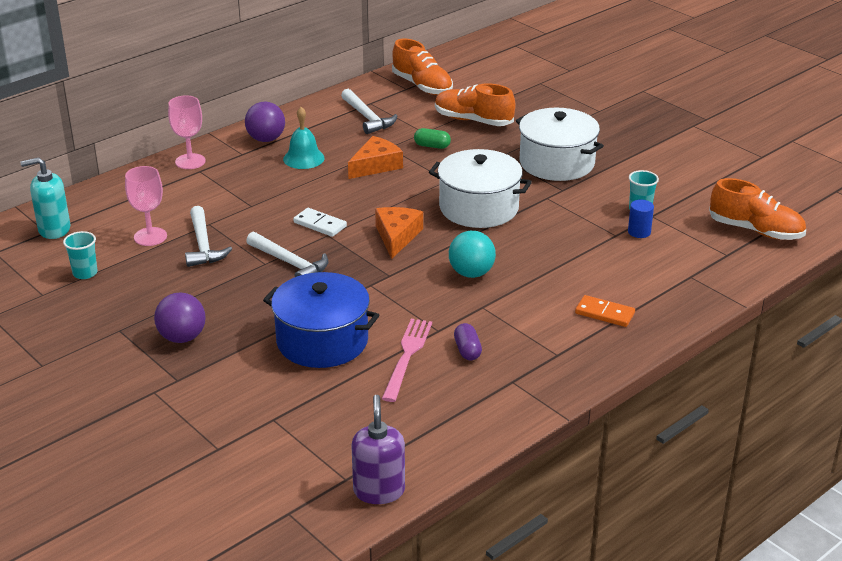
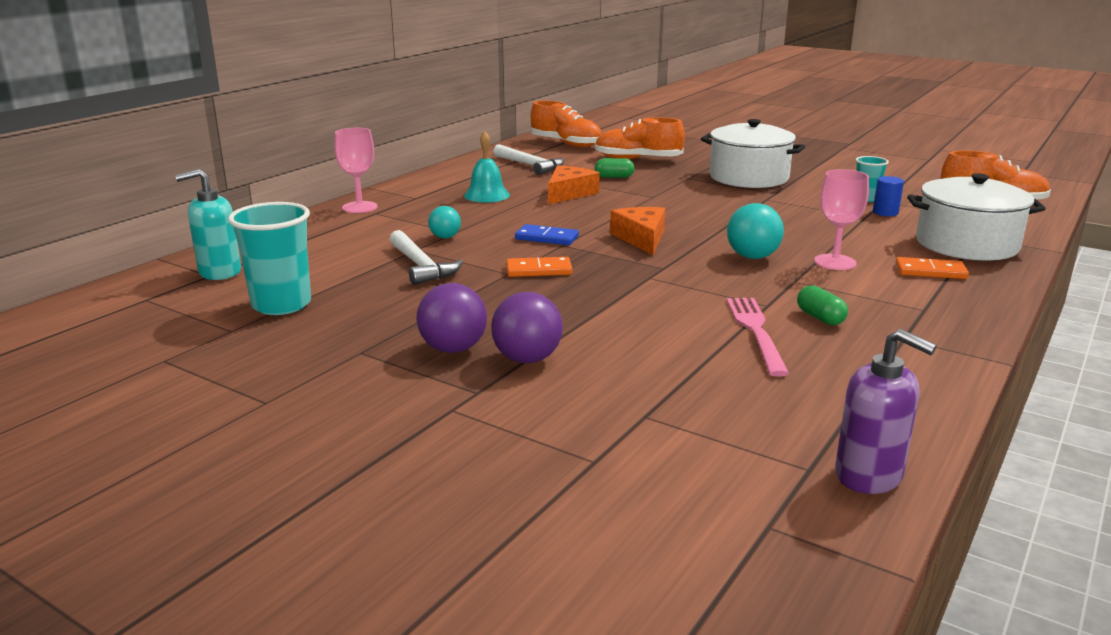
camera: 15 degrees left, 10 degrees down
turquoise cup [63,231,97,279] -> turquoise cup [228,202,311,315], size x1.79
pink goblet [125,166,167,246] -> pink goblet moved to [814,169,869,270]
purple ball [245,102,285,142] -> purple ball moved to [491,292,563,363]
white hammer [246,232,328,277] -> orange domino [506,257,572,277]
blue pot [263,272,379,368] -> none
white domino [293,208,347,237] -> blue domino [515,224,579,245]
purple soap dispenser [351,395,405,504] -> purple soap dispenser turned 150 degrees clockwise [835,329,937,494]
white pot [429,149,532,228] -> white pot moved to [907,173,1046,261]
purple capsule [454,323,482,360] -> green capsule [797,285,848,325]
none -> turquoise ball [428,206,461,238]

